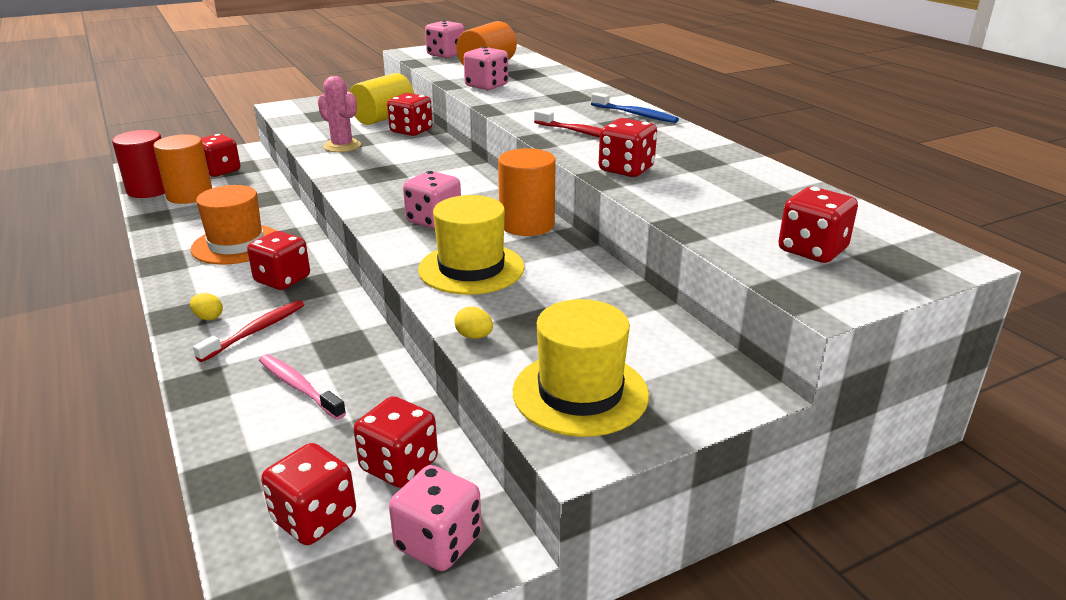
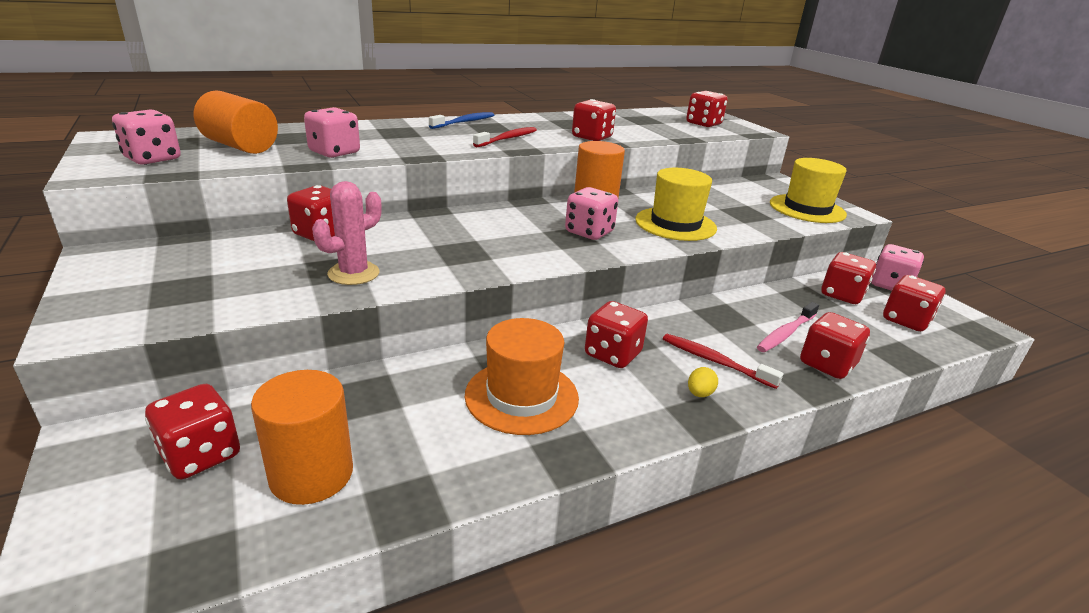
camera: 90 degrees left, 0 degrees up
red cylinder [112,130,165,198] -> none
yellow cylinder [350,73,414,125] -> none
yellow egg [454,307,493,339] -> none
none -> red dice [800,312,870,379]

